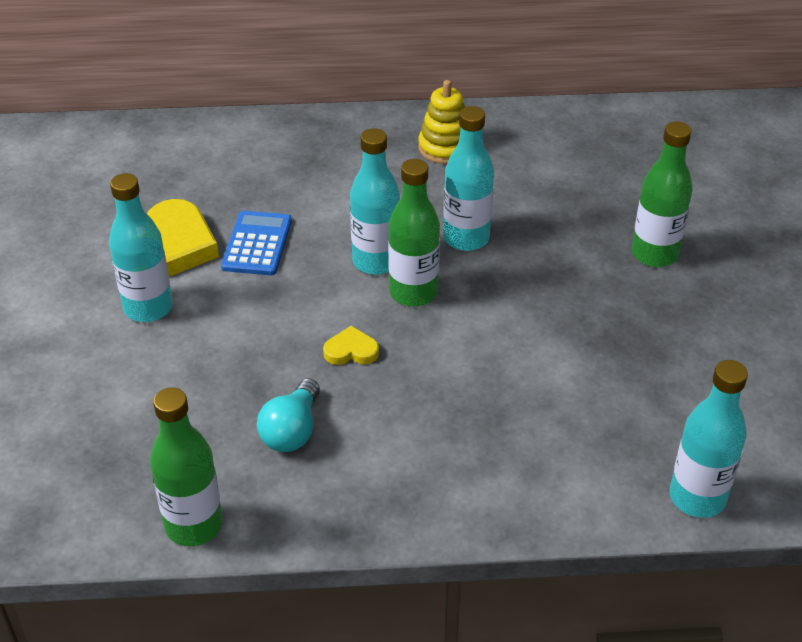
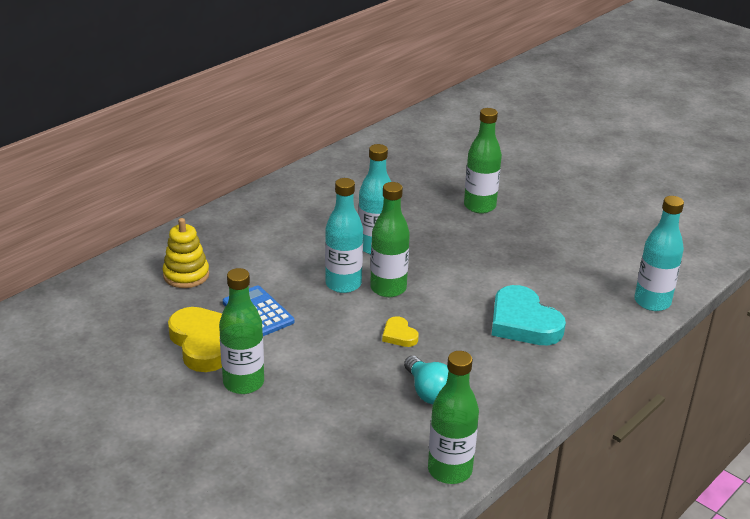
camera: 45 degrees left, 10 degrees down
turquoise bottle [109,173,173,322] -> green bottle [219,268,264,394]
yellow heart [323,326,379,365] -> yellow heart turned 75 degrees counterclockwise [382,316,419,347]
yellow stacking toy [418,80,465,164] -> yellow stacking toy moved to [162,218,209,288]
none -> turquoise heart [492,285,566,345]

